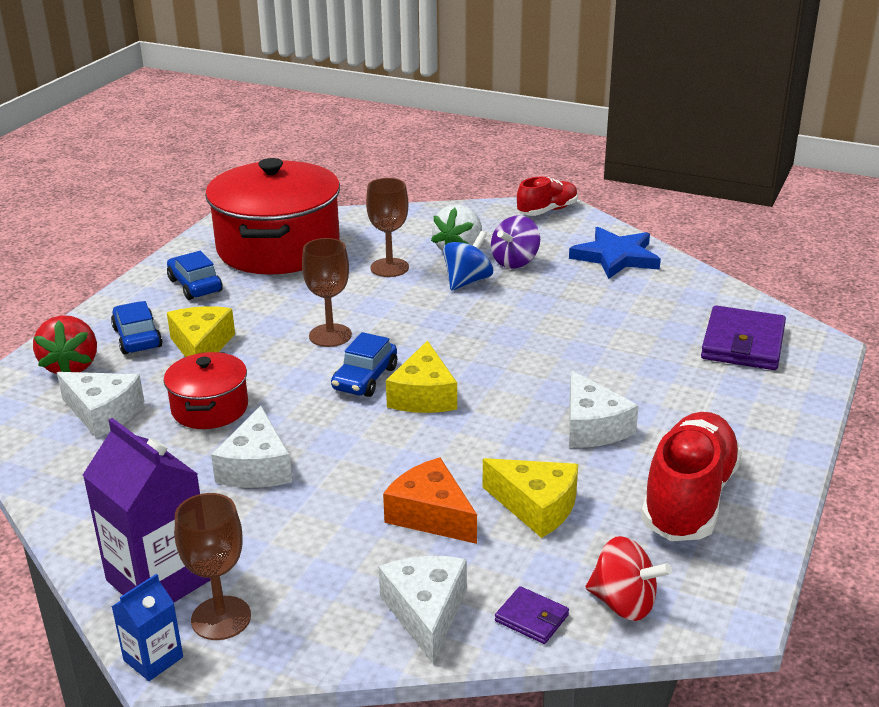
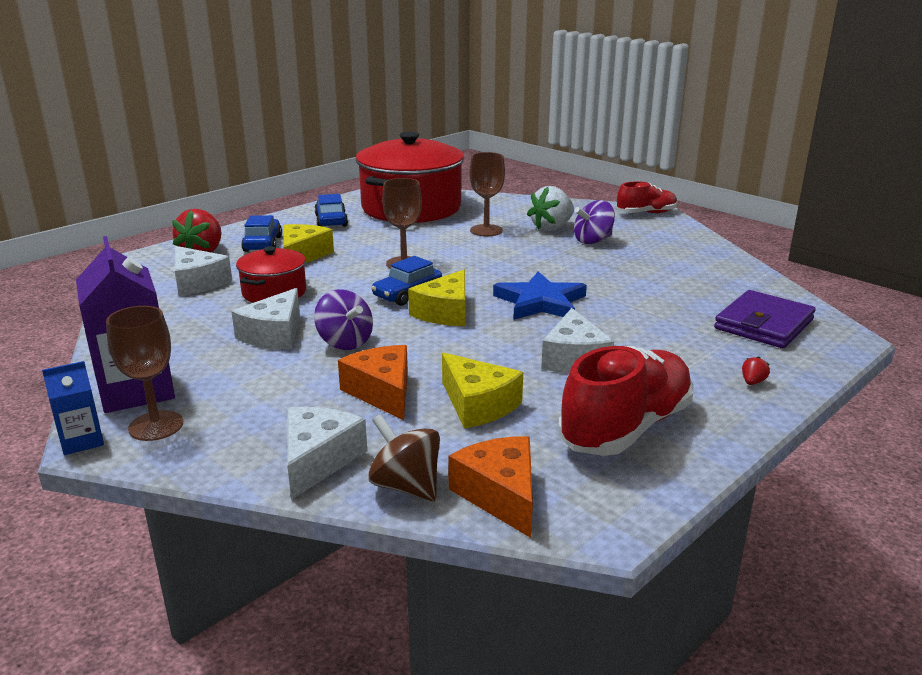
camera: 20 degrees right, 5 degrees down
blue spinning top [443,231,493,291] -> none
purple wallet [495,586,569,644] -> brown spinning top [368,414,440,502]
blue star [569,227,661,279] -> blue star moved to [493,271,587,320]
red spinning top [586,536,672,621] -> orange cheese [448,436,533,538]
none -> purple spinning top [314,289,373,350]
none -> red strawberry [742,356,770,385]

